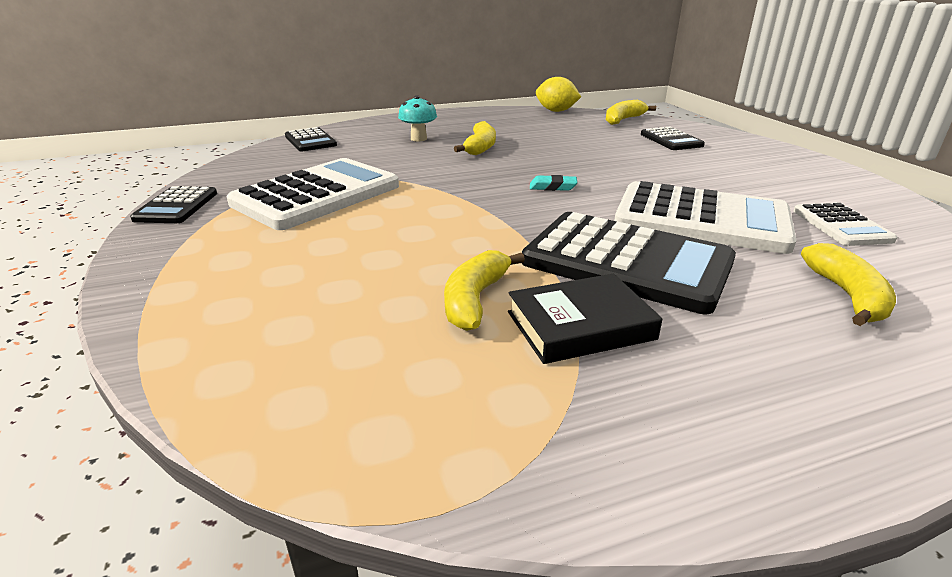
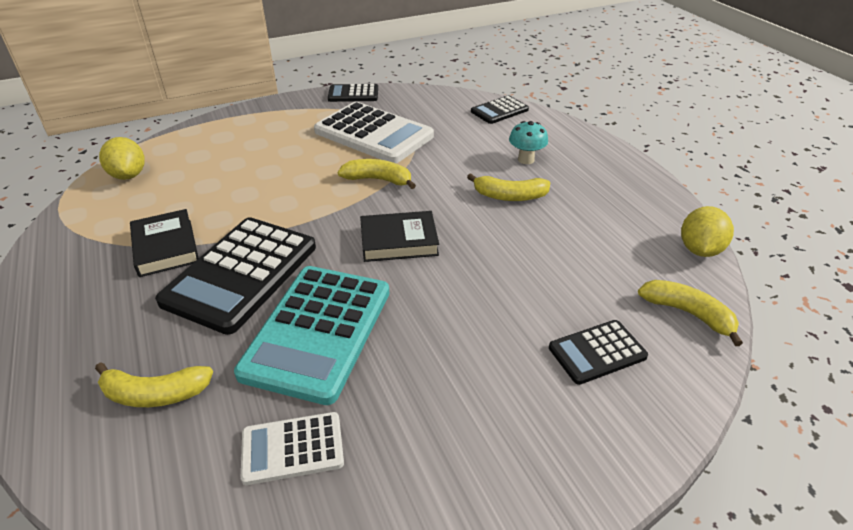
camera: 85 degrees right, 10 degrees up
yellow banana [444,250,525,331] -> yellow banana moved to [338,159,416,189]
turquoise eraser [530,175,578,191] -> black book [360,211,439,262]
white calculator [614,181,797,254] -> turquoise calculator [234,266,389,405]
none -> yellow lemon [99,137,145,180]

